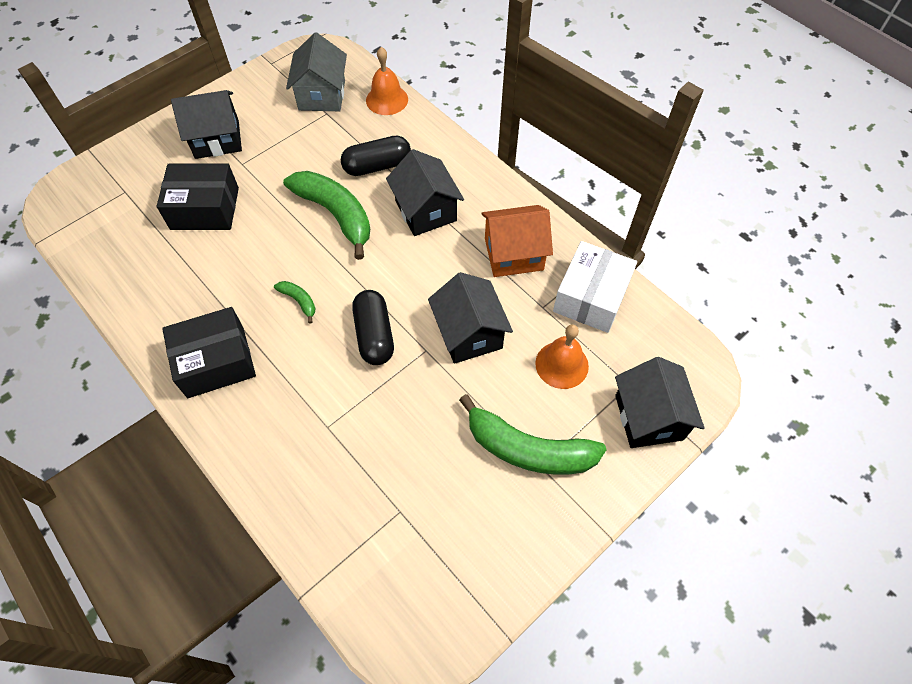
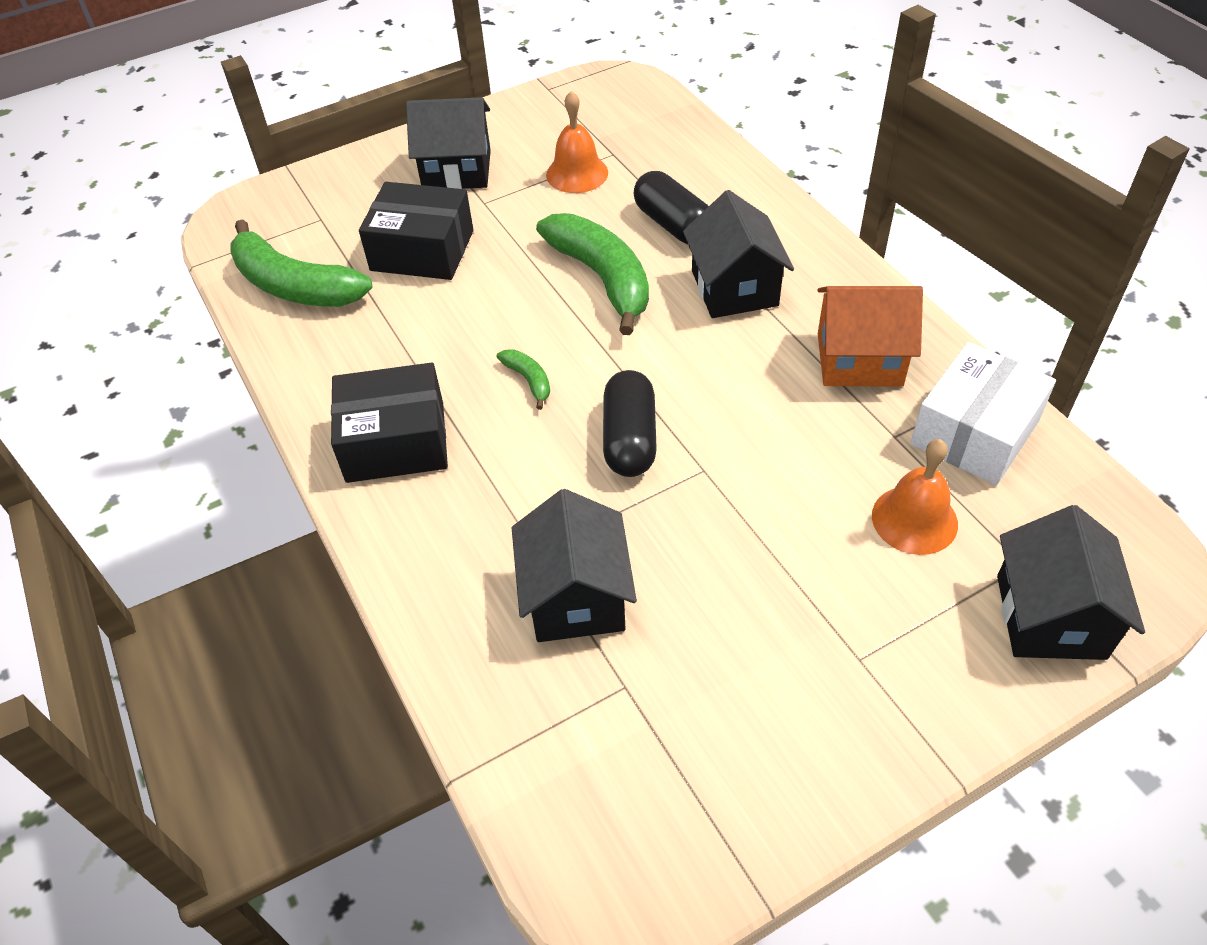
camera: 15 degrees right, 10 degrees down
grey house [286,32,347,111] -> none
black capsule [341,136,411,176] -> black capsule turned 60 degrees clockwise [633,171,709,245]
orange bell [366,47,408,115] -> orange bell moved to [546,91,608,193]
black house [428,272,513,364] -> black house moved to [512,489,637,642]
green banana [459,394,607,475] -> green banana moved to [230,219,373,307]

